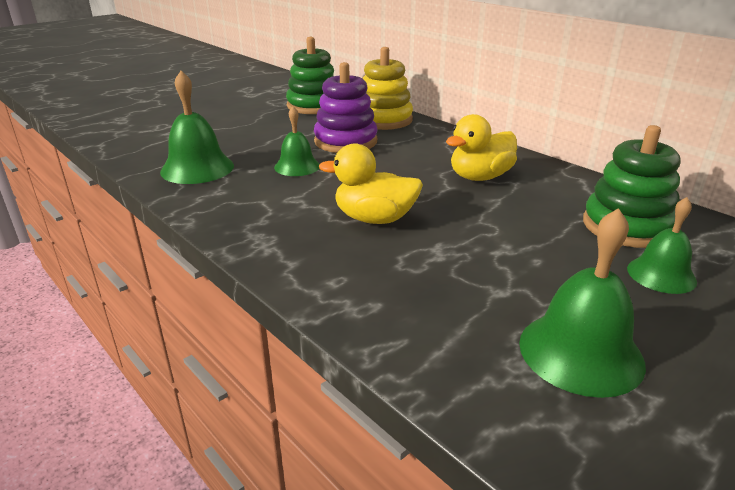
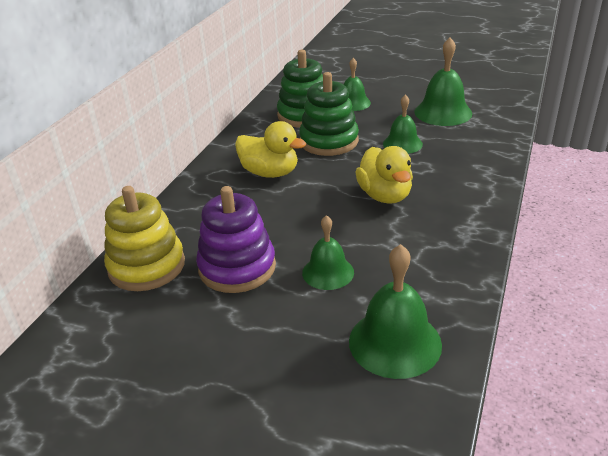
camera: 115 degrees left, 5 degrees up
green stacking toy [286,37,334,114] -> green stacking toy moved to [299,72,359,156]
none -> green bell [383,95,423,154]

